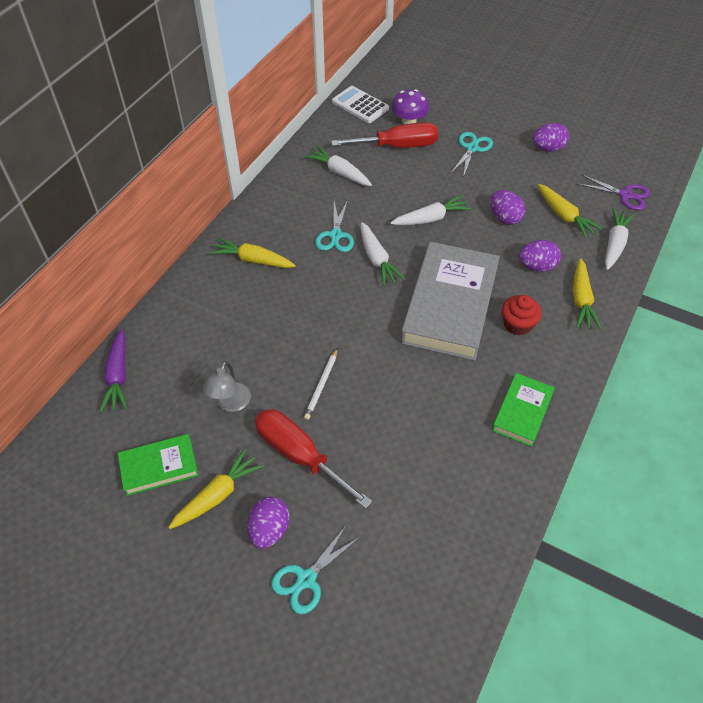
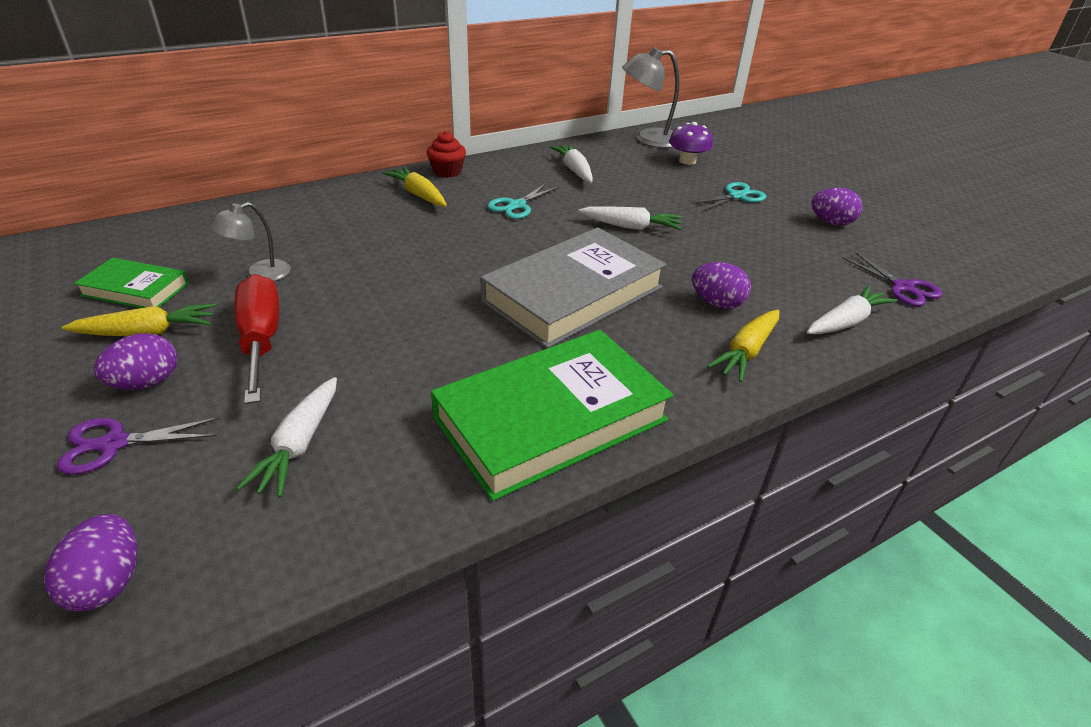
camera: 30 degrees right, 15 degrees down
purple carrot [100,330,127,412] -> none
turquoise scissors [271,526,360,614] -> purple scissors [57,417,220,475]
white pencil [304,348,338,420] -> none
red screwdriver [331,122,438,148] -> none
white calculator [332,86,389,123] -> grey lamp [622,47,680,148]
white carrot [361,222,405,286] -> white carrot moved to [236,377,337,498]
purple egg [490,190,526,225] -> purple egg moved to [44,514,137,611]
green book [492,373,555,447] -> green book [431,330,673,501], size x1.96
red cupcake [502,295,542,335] -> red cupcake moved to [427,131,466,178]
yellow carrot [538,184,602,238] -> none

